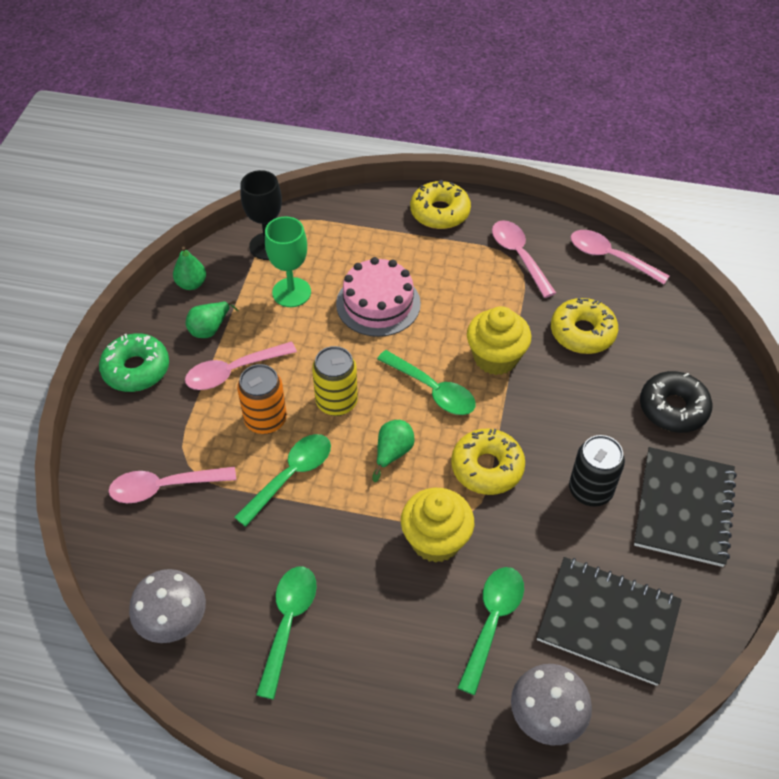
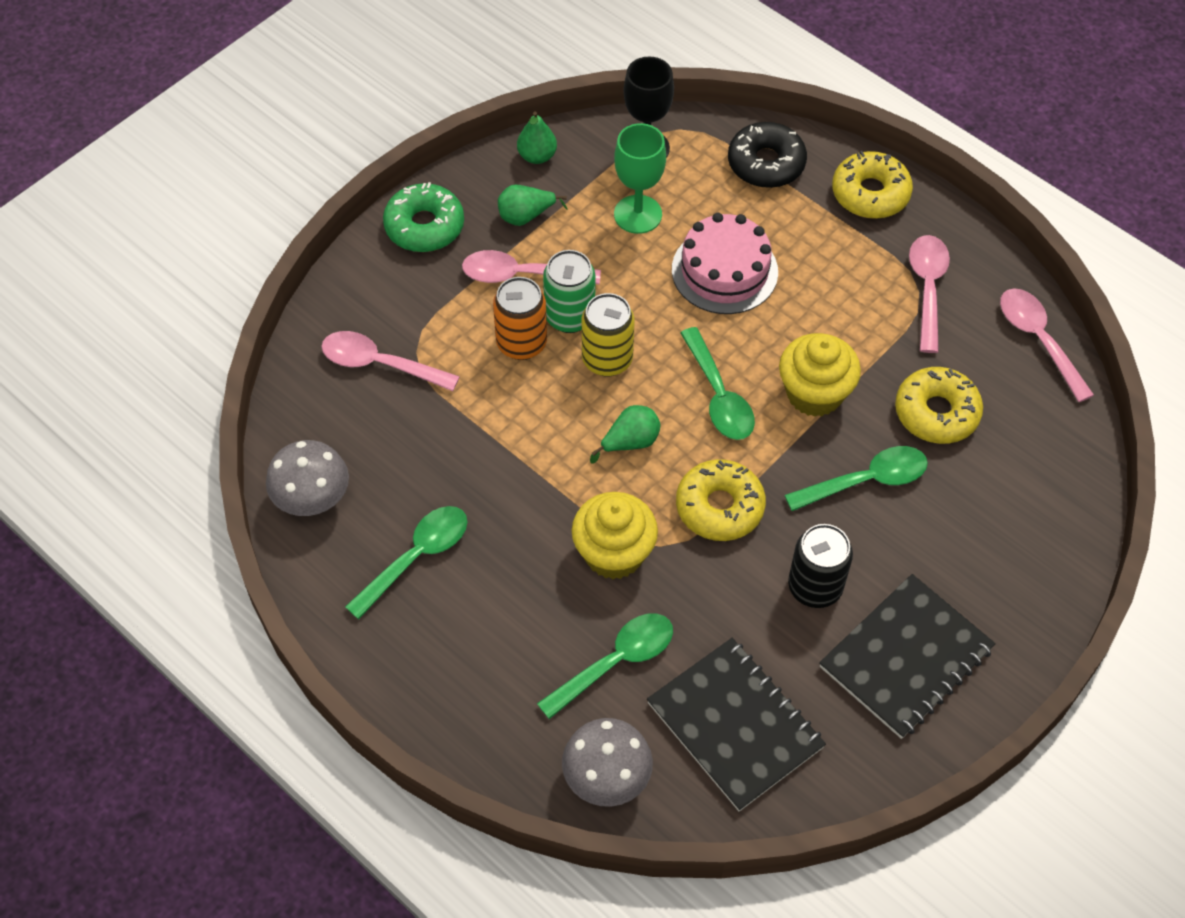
camera: 30 degrees right, 5 degrees up
green spoon [234,434,331,527] -> green spoon moved to [785,446,928,511]
black donut [640,371,712,433] -> black donut moved to [728,122,807,188]
none -> green can [543,250,595,333]

